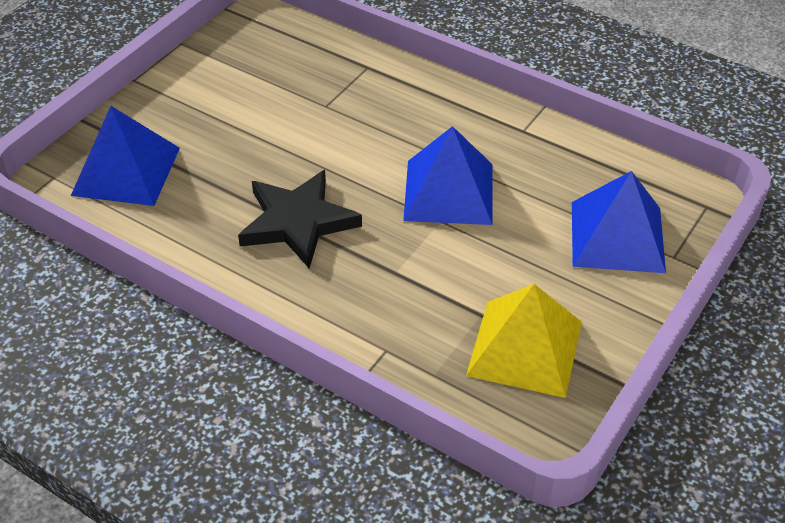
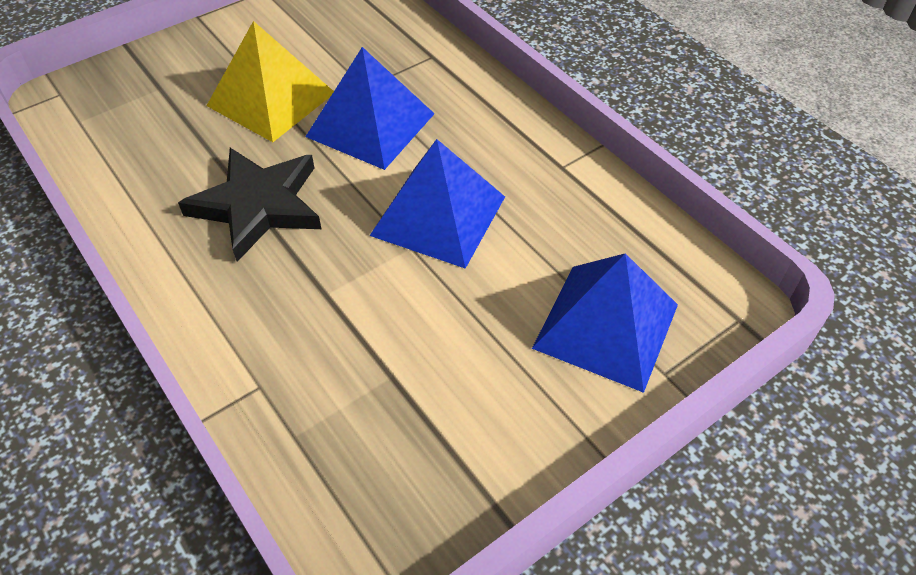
camera: 20 degrees right, 5 degrees up
blue pyramid [71,106,180,206] -> blue pyramid moved to [305,47,434,170]
yellow pyramid [466,284,582,398] -> yellow pyramid moved to [207,21,334,142]

